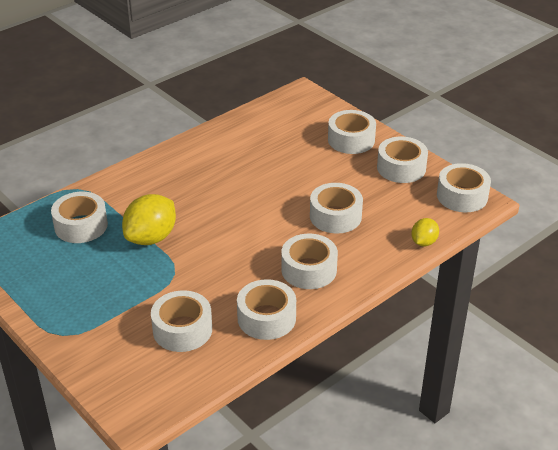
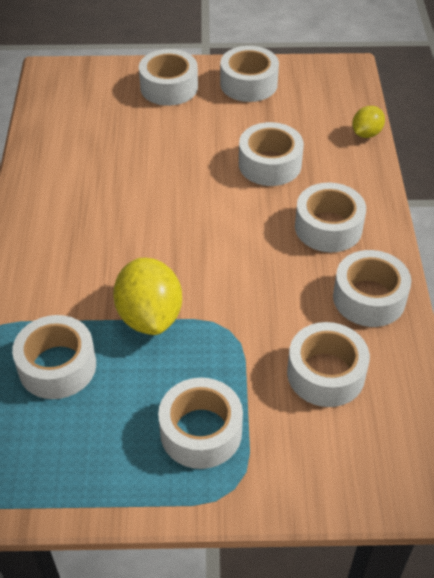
camera: 50 degrees left, 10 degrees up
yellow lemon [411,218,439,246] -> yellow lemon turned 60 degrees clockwise [352,106,385,138]
white tape [437,163,491,212] -> white tape moved to [158,378,243,469]

